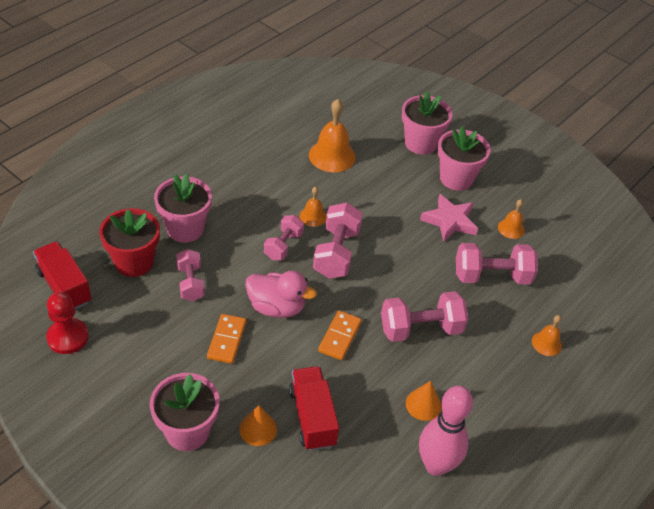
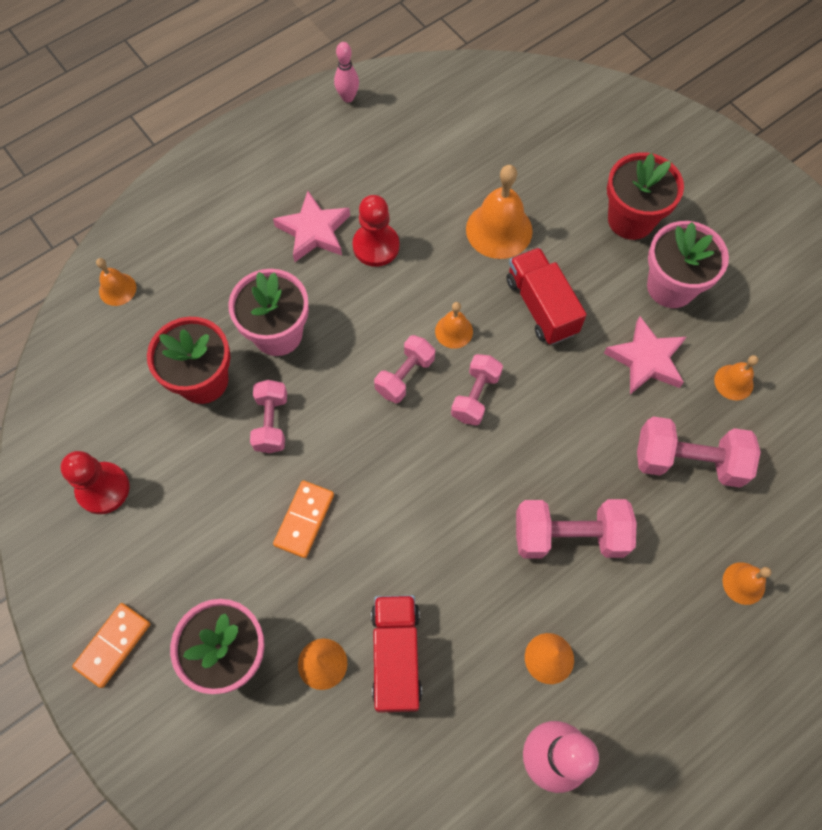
camera: 15 degrees right, 20 degrees up
red truck [33,241,92,310] -> red truck moved to [506,247,587,345]
pink duck [245,271,317,318] -> none
pink dumbbell [313,202,363,279] -> pink dumbbell [451,354,503,426], size x0.64
orange domino [318,310,362,360] -> orange domino moved to [72,603,150,688]
pink flower pot [402,92,452,155] -> red flower pot [607,152,684,240]
none -> orange bell [96,258,136,306]
none -> pink star [273,191,350,262]
none -> pink bowling pin [334,42,359,103]
none -> red pawn [352,195,399,267]

